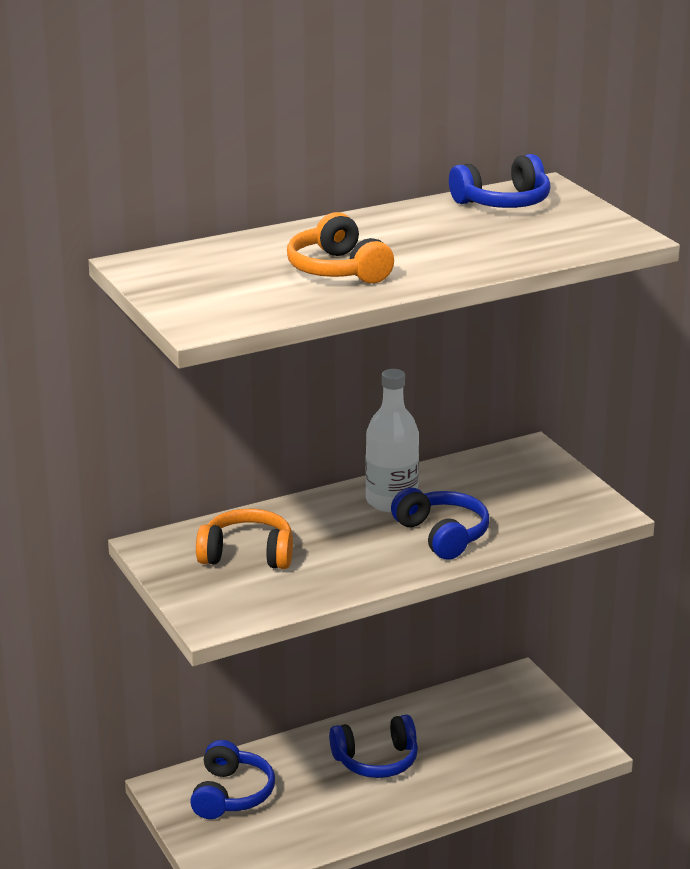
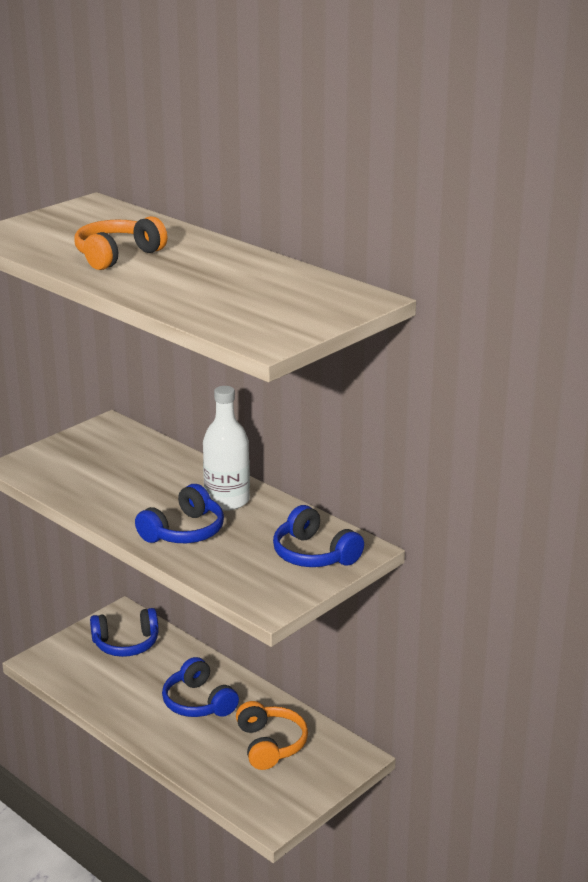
camera: 70 degrees right, 0 degrees up
orange headphones [196,509,293,569] -> orange headphones moved to [236,701,308,770]
blue headphones [449,154,551,208] -> blue headphones moved to [273,505,364,567]

